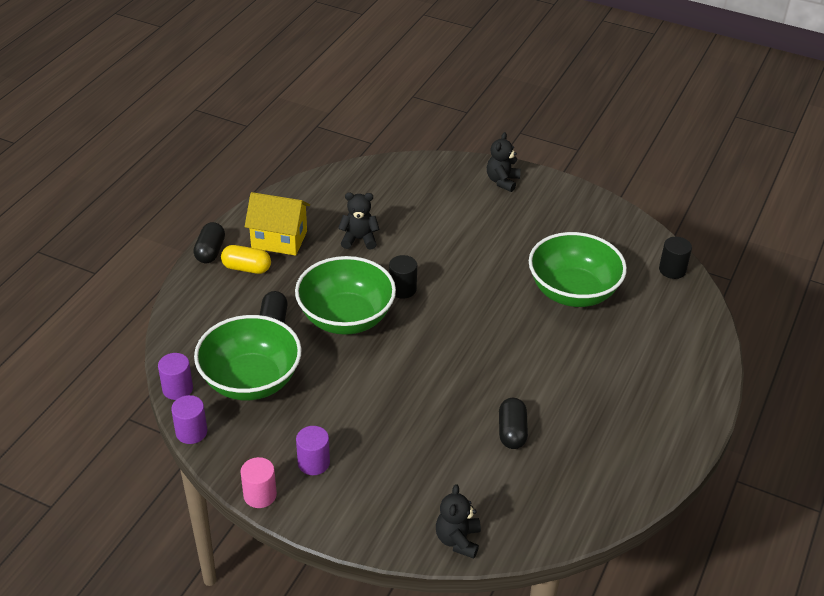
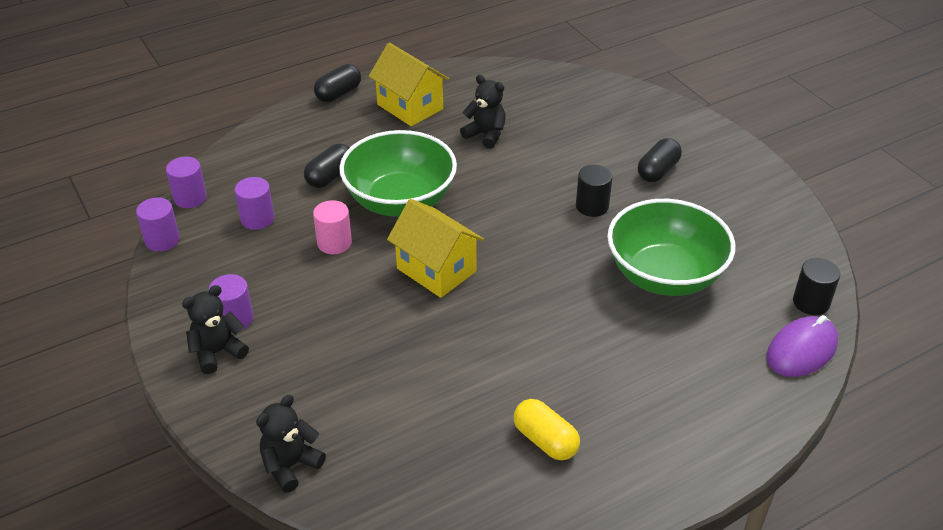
camera: 35 degrees right, 0 degrees up
green bowl [194,315,302,400] -> purple cylinder [235,177,274,230]
yellow capsule [221,245,271,274] -> yellow capsule moved to [514,399,580,460]
pink cylinder [240,457,277,508] -> pink cylinder moved to [313,200,352,254]
black cylinder [389,255,417,299] -> black cylinder moved to [576,165,613,217]
black teddy bear [487,132,521,192] -> black teddy bear moved to [182,285,249,374]
black capsule [499,398,528,449] -> black capsule moved to [638,138,682,182]
none -> yellow house [387,199,484,298]
none -> purple mouse [767,315,838,377]

